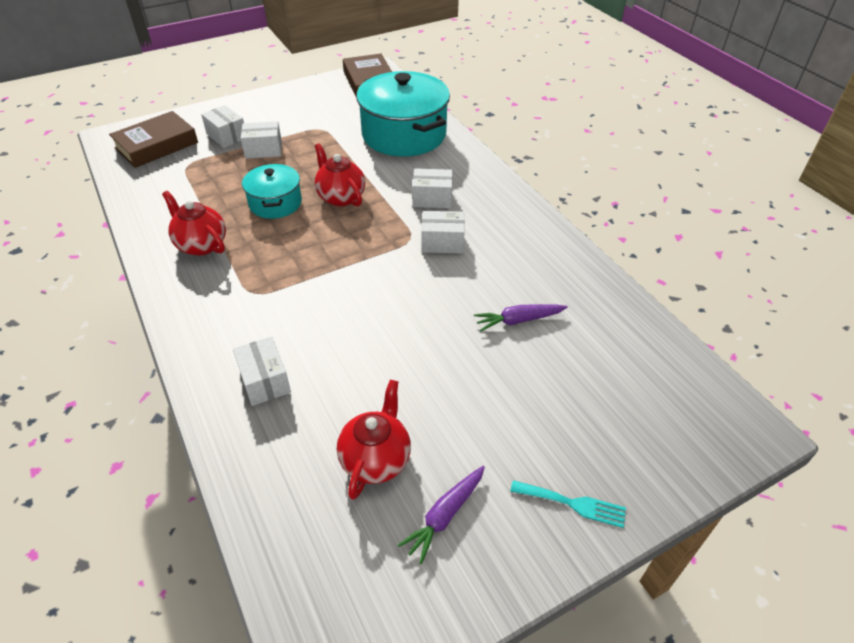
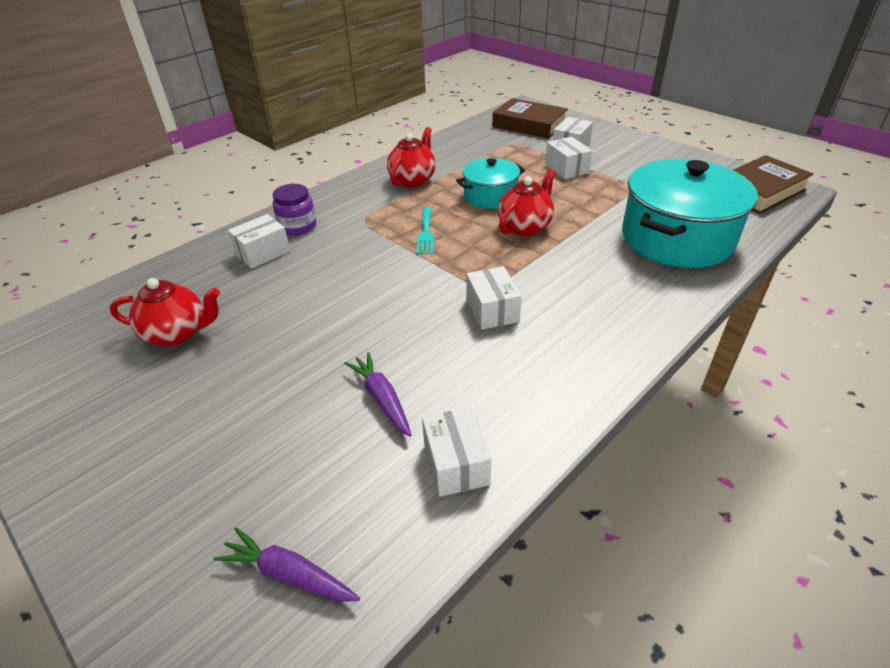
camera: 75 degrees right, 5 degrees down
purple carrot [398,466,485,564] -> purple carrot moved to [214,527,360,602]
white box [412,168,453,208] -> white box moved to [422,407,491,497]
turquoise fork [510,480,626,528] -> turquoise fork moved to [417,207,434,254]
none -> purple jar [273,184,316,235]

